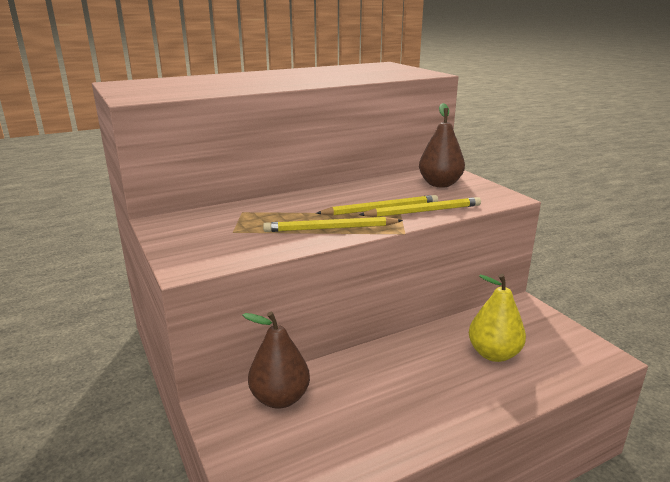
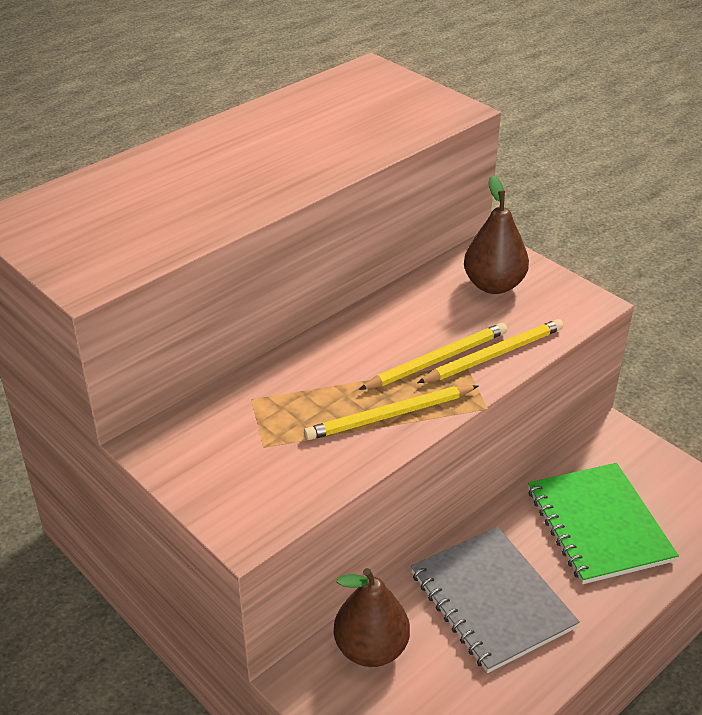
camera: 15 degrees left, 15 degrees up
yellow pear [469,274,526,362] -> green notebook [528,463,679,584]
none -> grey notebook [411,527,580,673]

